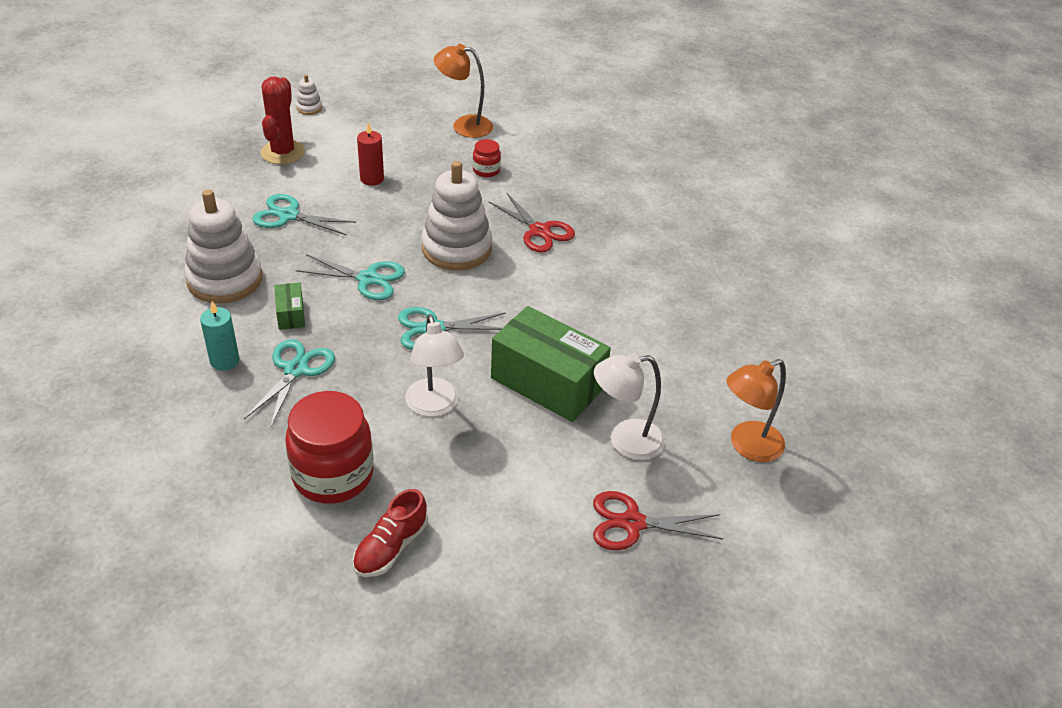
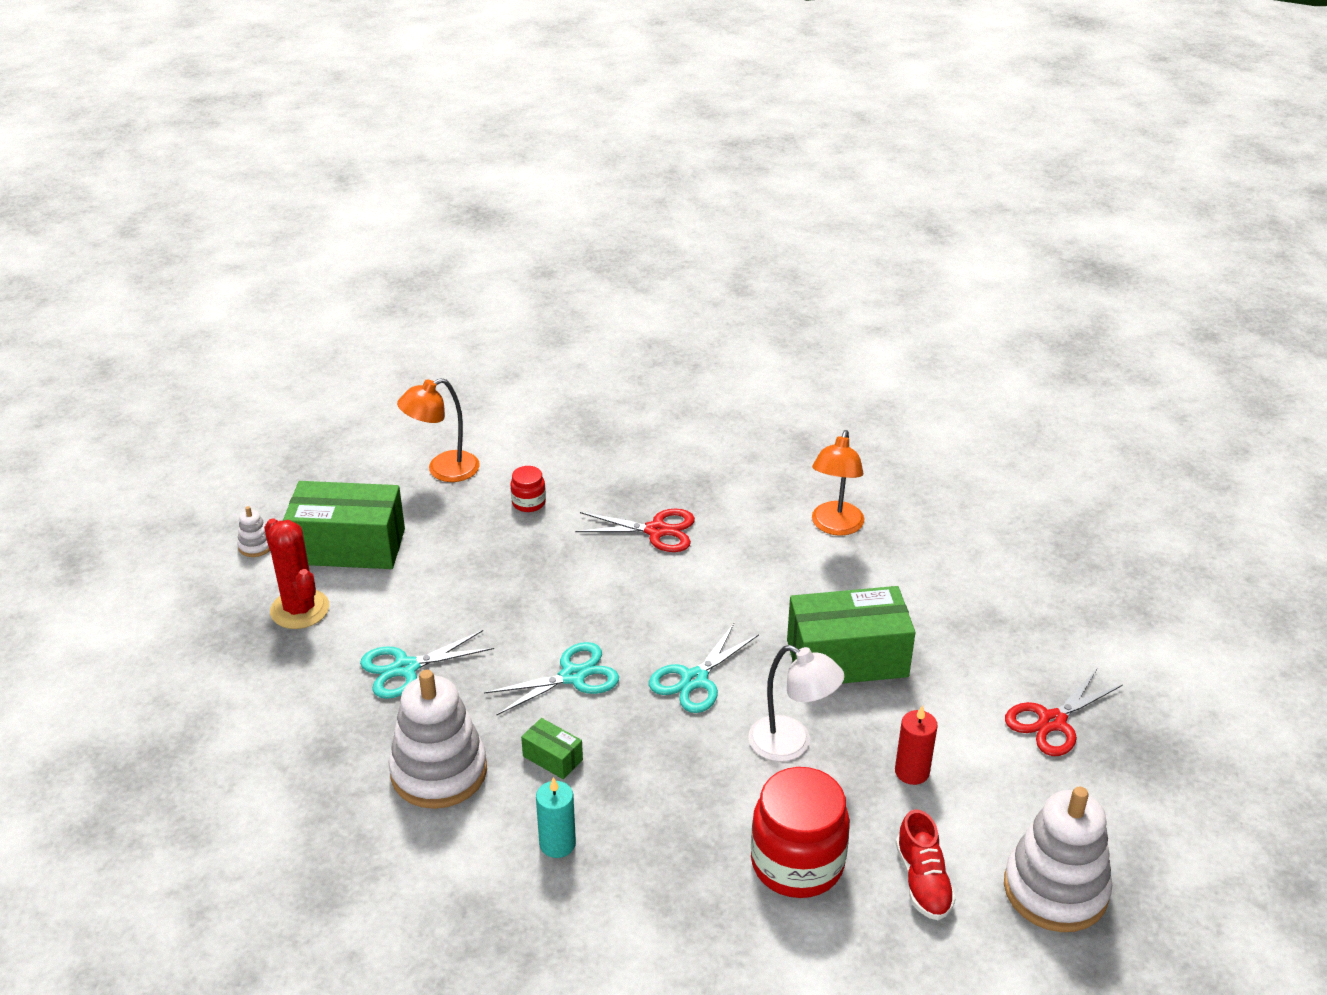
camera: 40 degrees left, 5 degrees down
turquoise scissors [244,339,335,427] -> none
red candle [357,122,384,186] -> red candle moved to [895,705,938,785]
white stacking toy [421,161,492,270] -> white stacking toy moved to [1004,787,1112,932]
white lamp [594,353,665,460] -> none
orange lamp [726,359,786,462] -> orange lamp moved to [812,430,864,536]
none -> green box [283,481,405,569]

